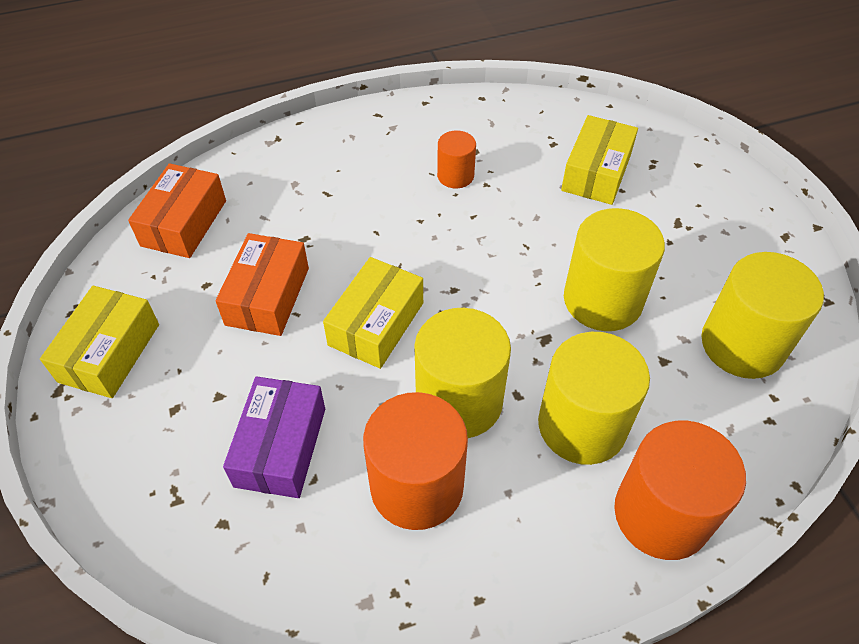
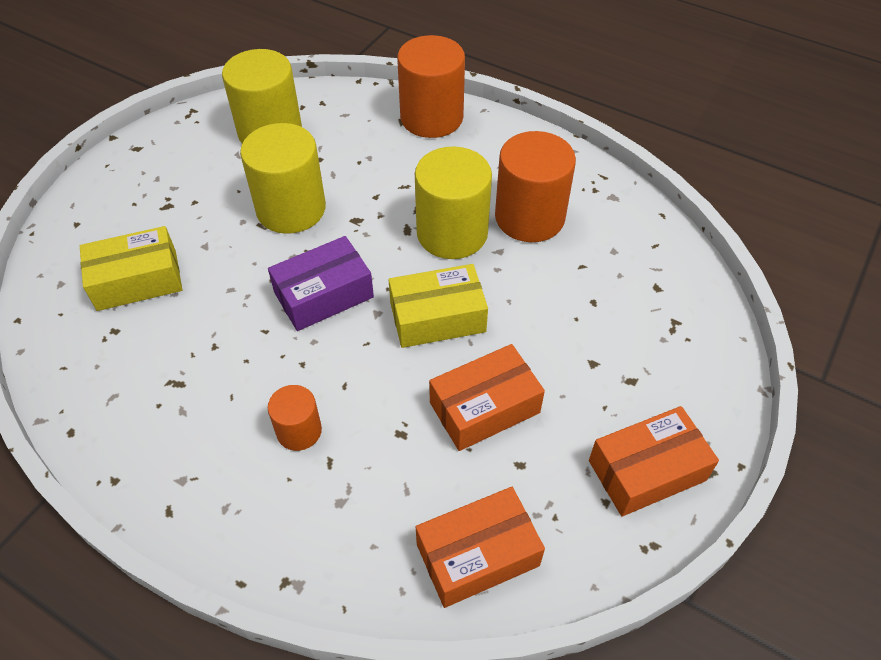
camera: 130 degrees left, 0 degrees up
yellow box [40,286,159,398] -> orange box [589,406,719,517]
purple box [223,376,325,498] -> purple box moved to [268,236,374,331]
orange cylinder [437,130,476,188] -> orange cylinder moved to [268,385,322,451]
yellow cylinder [538,332,650,465] -> none

